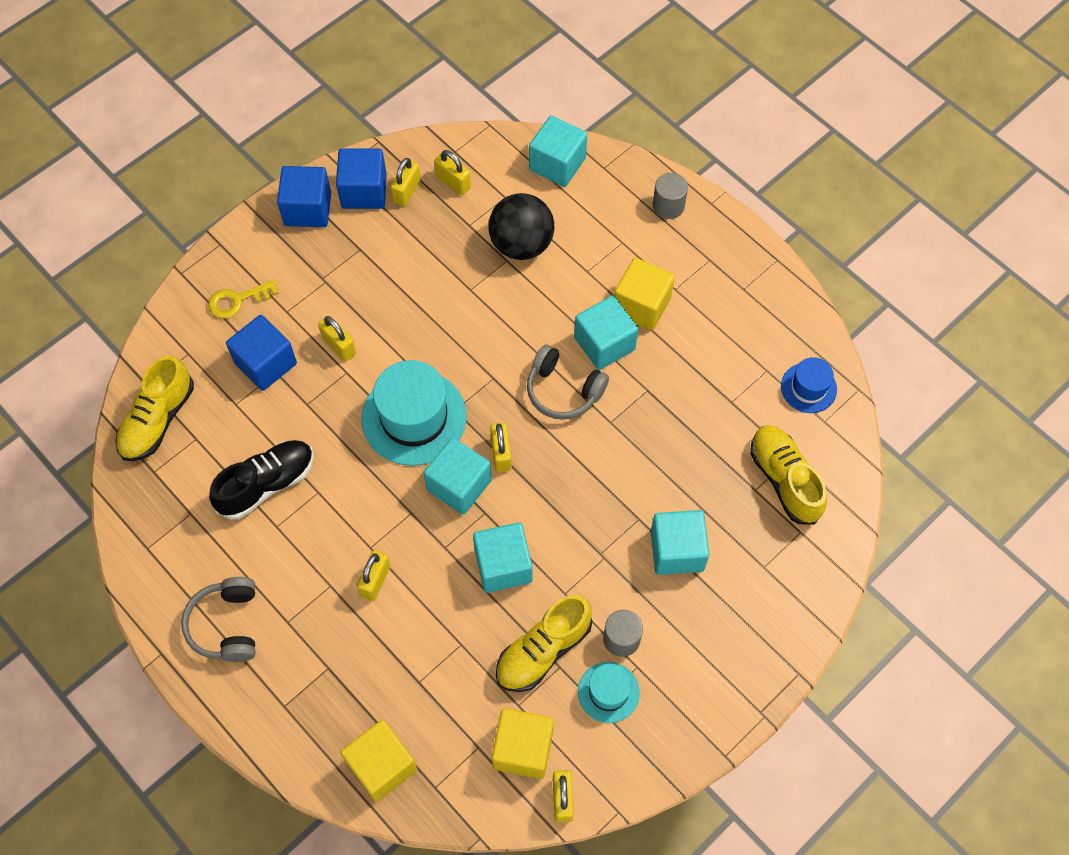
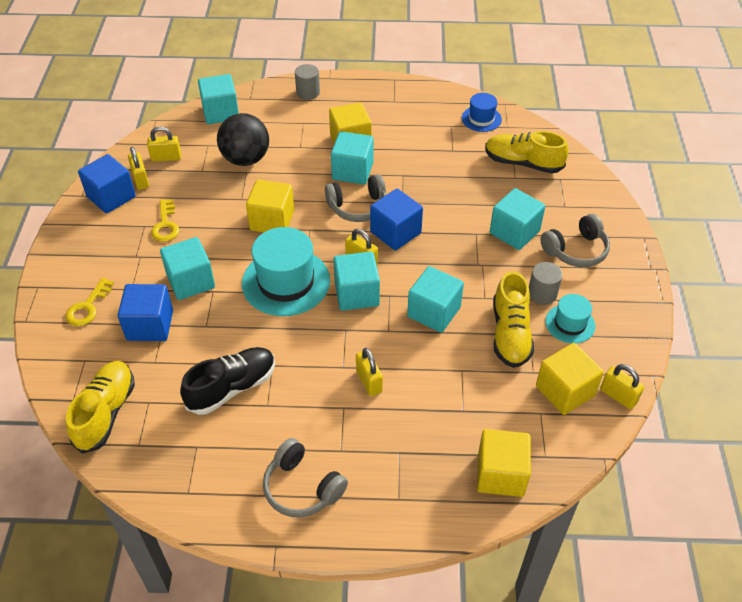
camera: 45 degrees left, 15 degrees down
yellow shoe [115,356,194,461] -> yellow shoe turned 150 degrees counterclockwise [66,361,135,454]
black shoe [209,440,314,520] -> black shoe turned 45 degrees clockwise [180,347,275,415]
blue cube [277,166,331,227] -> blue cube moved to [370,189,423,250]
yellow padlock [318,316,356,362] -> turquoise cube [160,237,215,300]
none -> yellow key [151,199,179,242]
none -> yellow cube [246,180,294,232]
none -> grey headphones [540,214,610,267]

